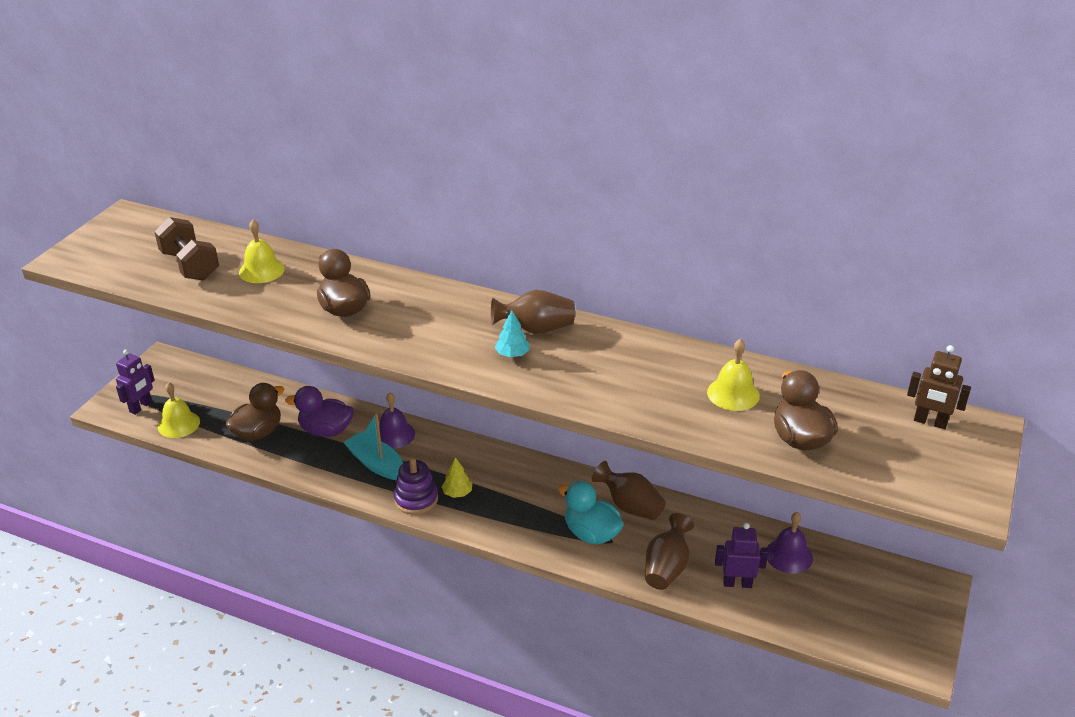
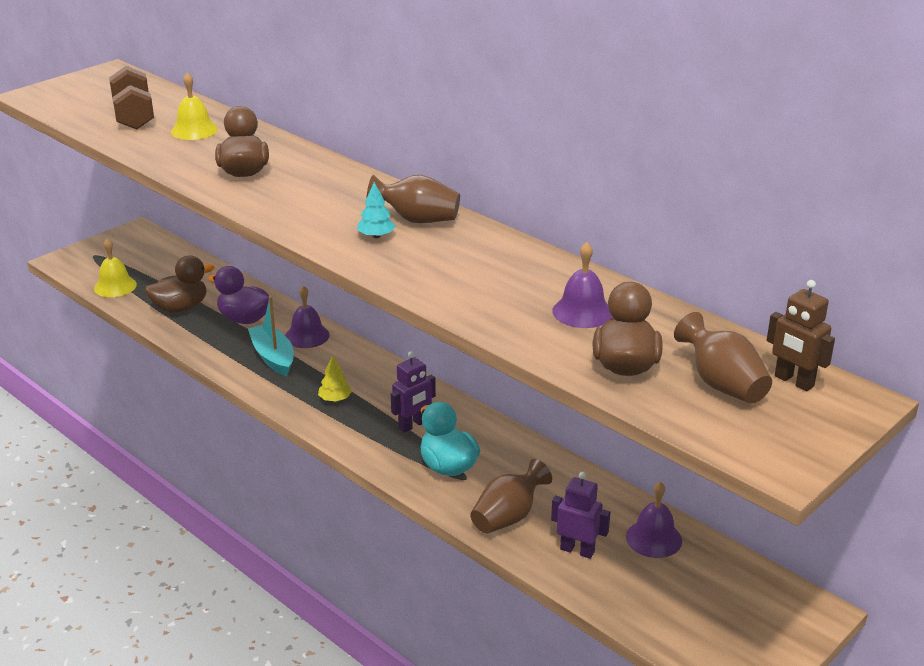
camera: 20 degrees right, 5 degrees down
purple robot [116,350,155,415] -> purple robot moved to [391,351,436,433]
purple stacking toy [394,458,438,515] -> none
brown vase [592,461,666,520] -> brown vase moved to [674,312,772,404]
yellow bell [707,339,760,411] -> purple bell [552,242,612,328]

